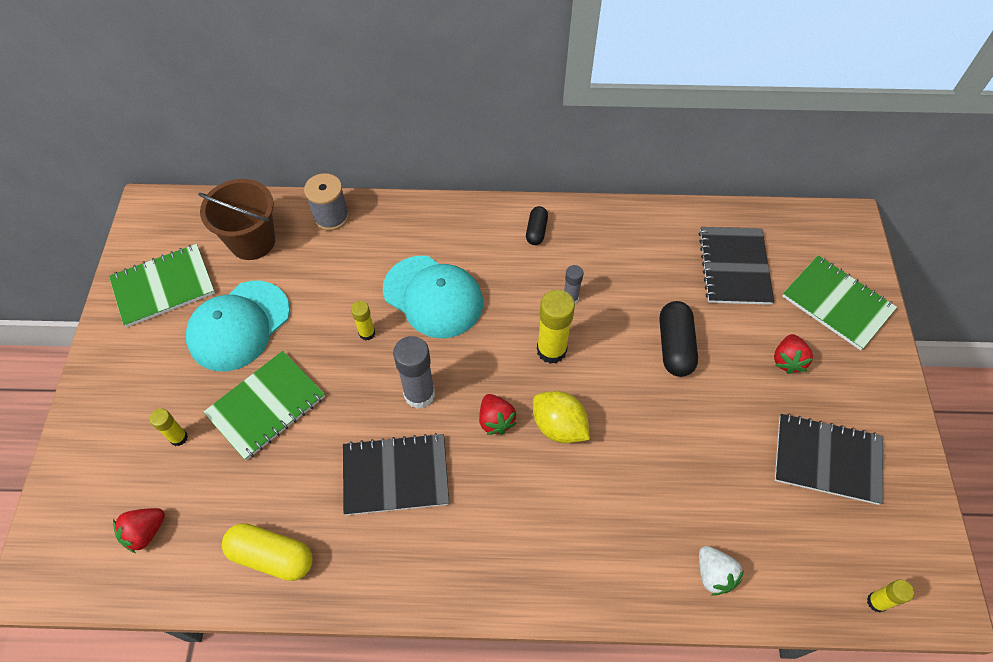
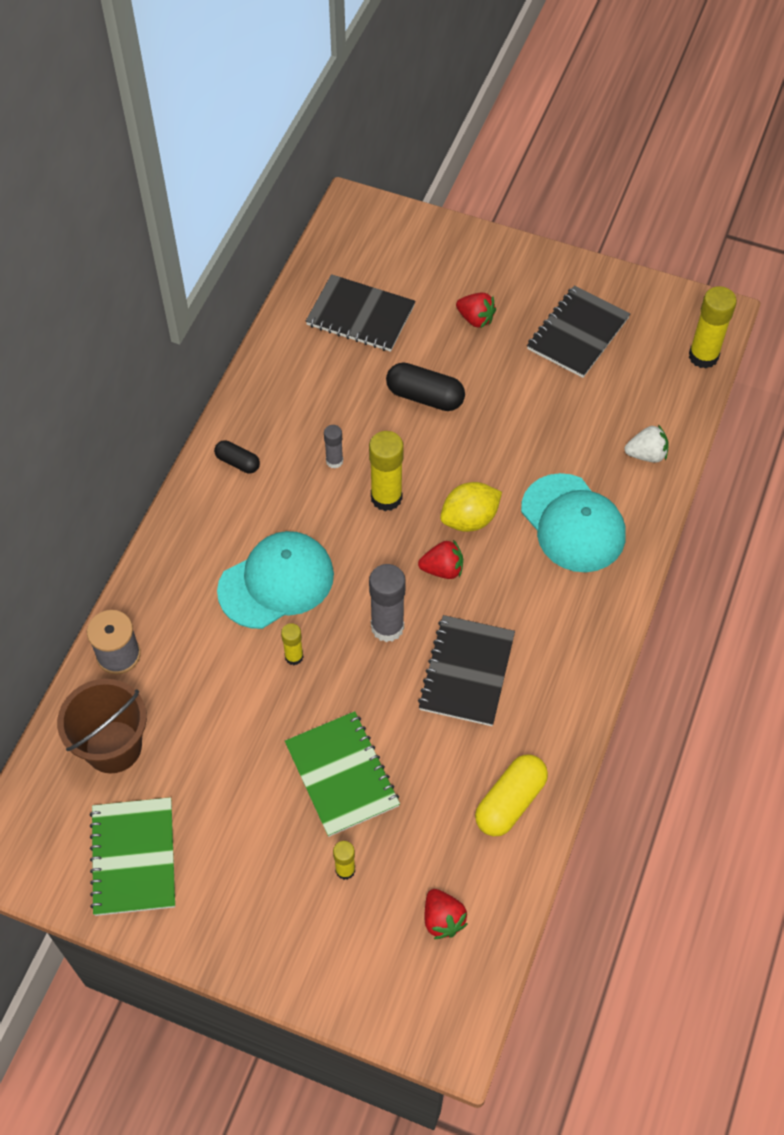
camera: 70 degrees left, 0 degrees up
turquoise cap [186,281,290,371] -> turquoise cap moved to [521,473,626,572]
green notebook [782,255,897,350] -> none
yellow glue stick [867,579,914,613] -> yellow glue stick [689,286,737,369], size x1.81

